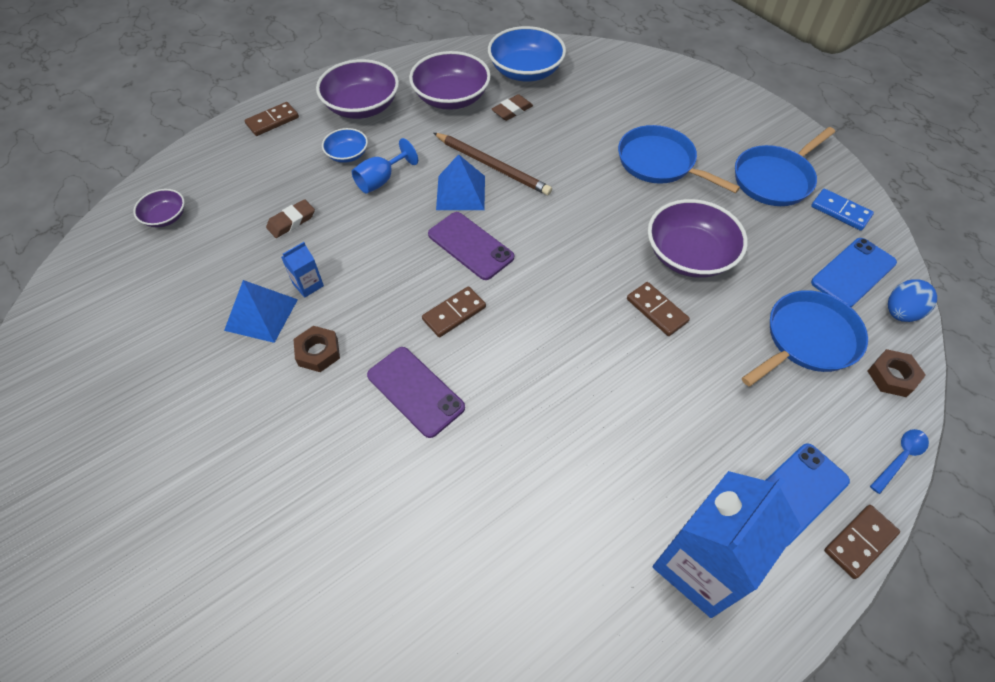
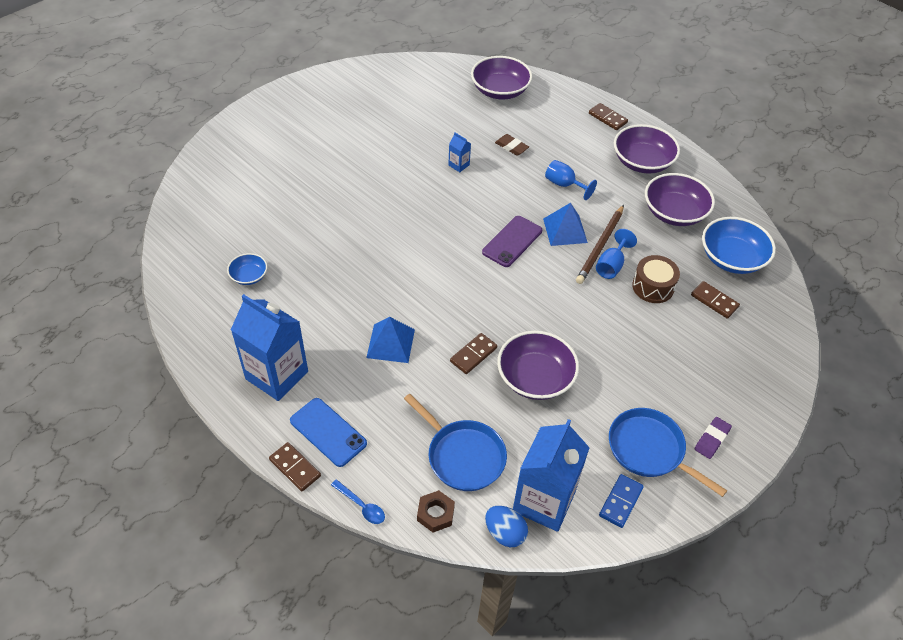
camera: 80 degrees right, 5 degrees down
purple bowl [133,189,185,228] -> purple bowl [471,56,532,99], size x1.88
blue pyramid [224,280,298,343] -> blue pyramid moved to [366,317,415,363]
brown nut [293,326,340,372] -> none
blue bowl [322,128,368,163] -> blue bowl moved to [227,253,268,285]
purple phone [367,347,465,438] -> none
brown domino [422,286,486,337] -> brown domino moved to [691,281,740,319]
brown eraser [492,94,533,121] -> none
blue pan [618,125,740,193] -> none
blue phone [811,238,897,307] -> blue carton [513,419,590,532]
none -> blue goblet [596,229,637,279]
none -> brown drum [632,255,680,303]
none -> purple eraser [694,417,732,459]

